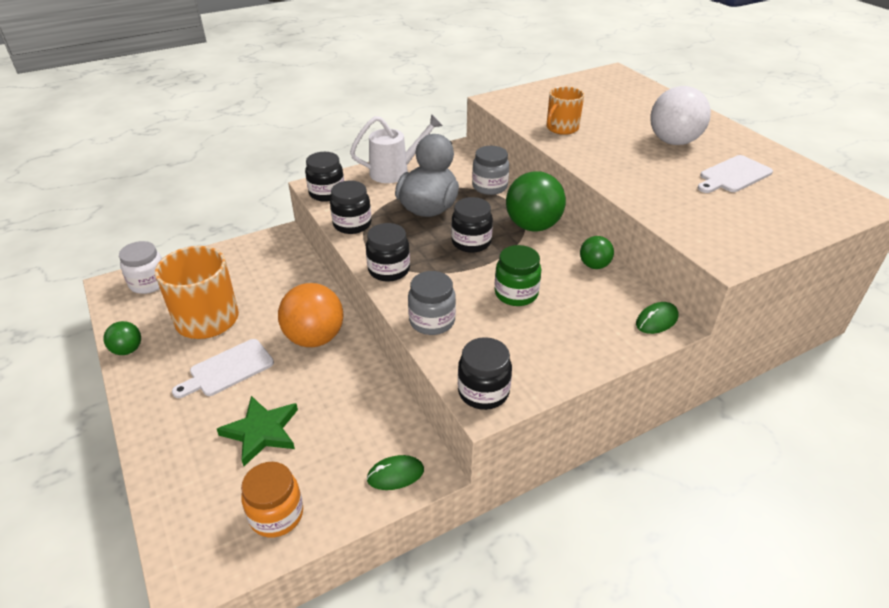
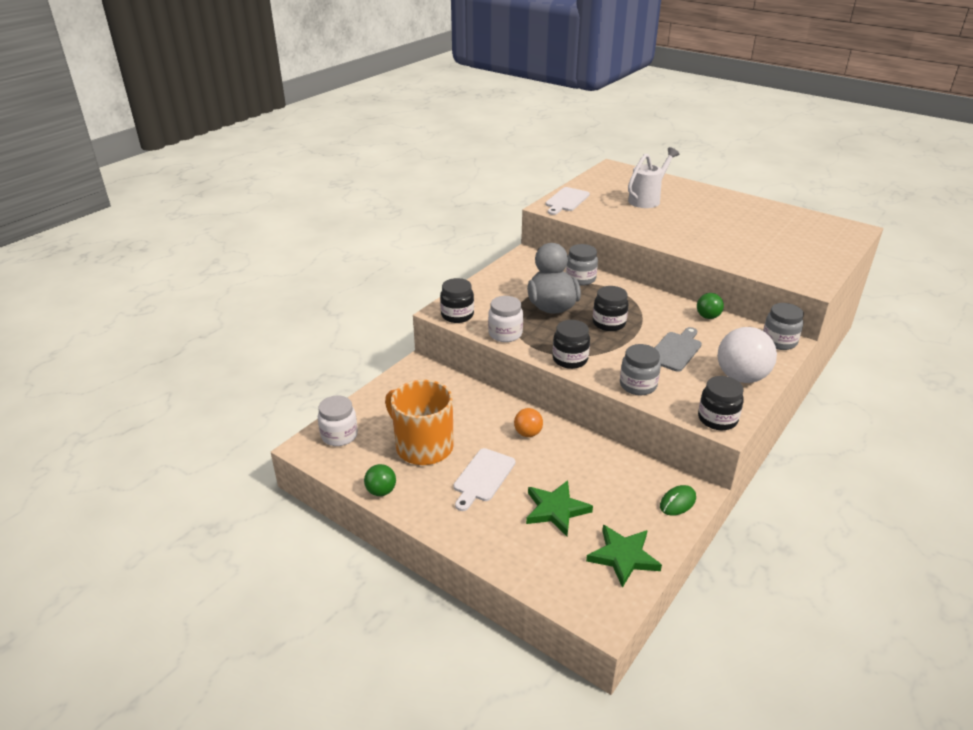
camera: 25 degrees left, 5 degrees down
orange jar [241,462,303,538] -> green star [586,525,662,588]
orange ball [278,283,344,347] -> orange ball [514,408,543,437], size x0.53
black jar [330,181,371,234] -> white jar [488,296,523,342]
white watering can [350,114,443,183] -> white watering can moved to [628,147,679,208]
green jar [495,245,541,306] -> grey cutting board [655,327,702,372]
green ball [506,171,566,232] -> none
orange mug [547,86,584,135] -> none
green mouse [636,302,679,334] -> grey jar [763,303,804,350]
white ball [650,86,711,145] -> white ball moved to [718,327,777,383]
white cutting board [697,155,773,193] -> white cutting board moved to [545,187,590,215]

